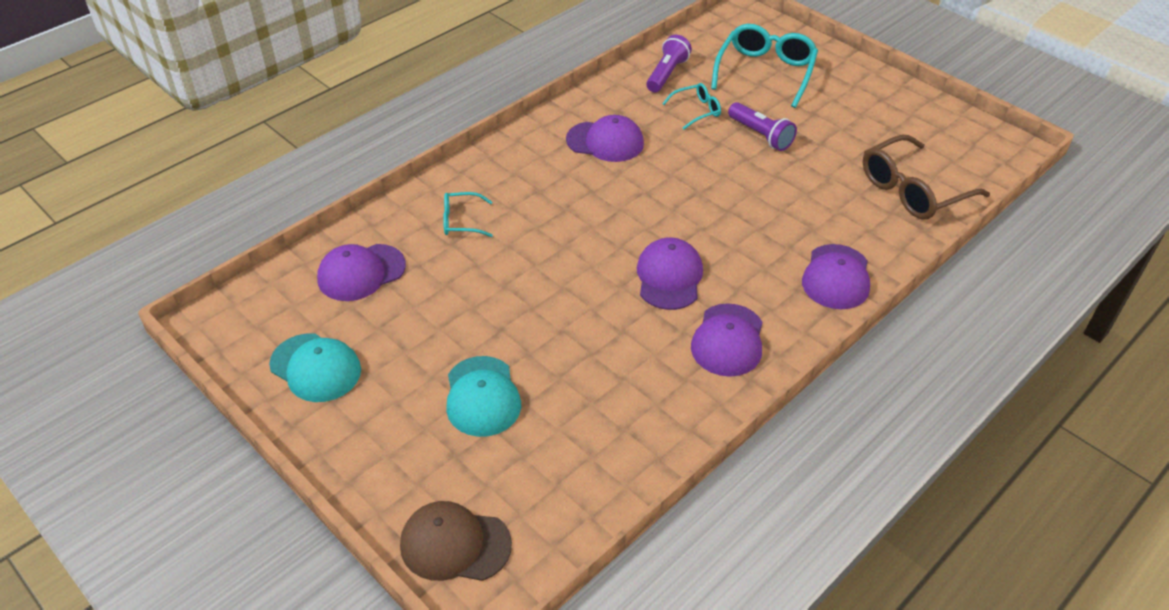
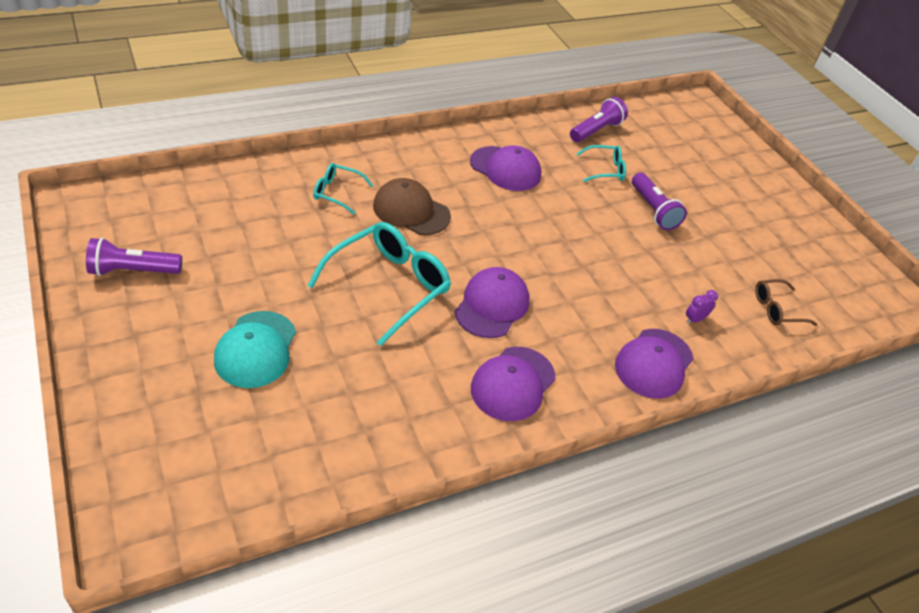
camera: 15 degrees right, 0 degrees up
turquoise cap [269,333,361,402] -> purple flashlight [86,238,182,276]
purple cap [317,244,406,301] -> none
brown cap [400,501,512,581] -> brown cap moved to [373,178,451,235]
turquoise glasses [711,24,818,108] -> turquoise glasses moved to [307,222,451,346]
brown glasses [863,134,990,220] -> brown glasses [755,279,817,326], size x0.52
none -> purple clock [686,290,718,324]

